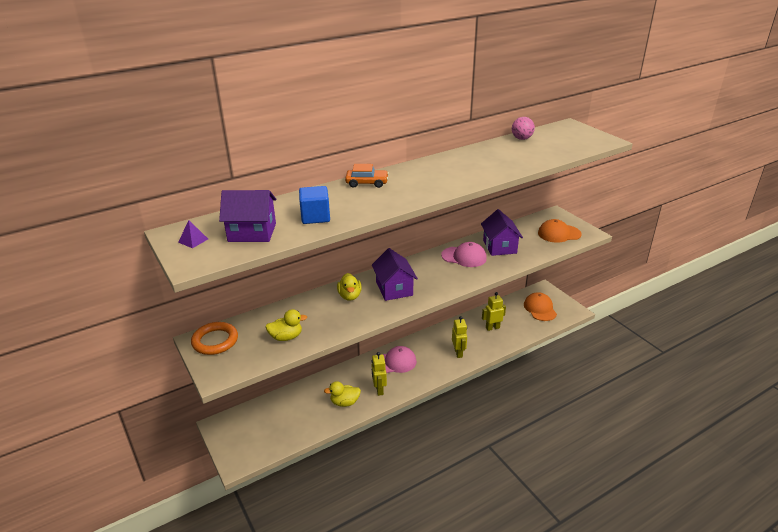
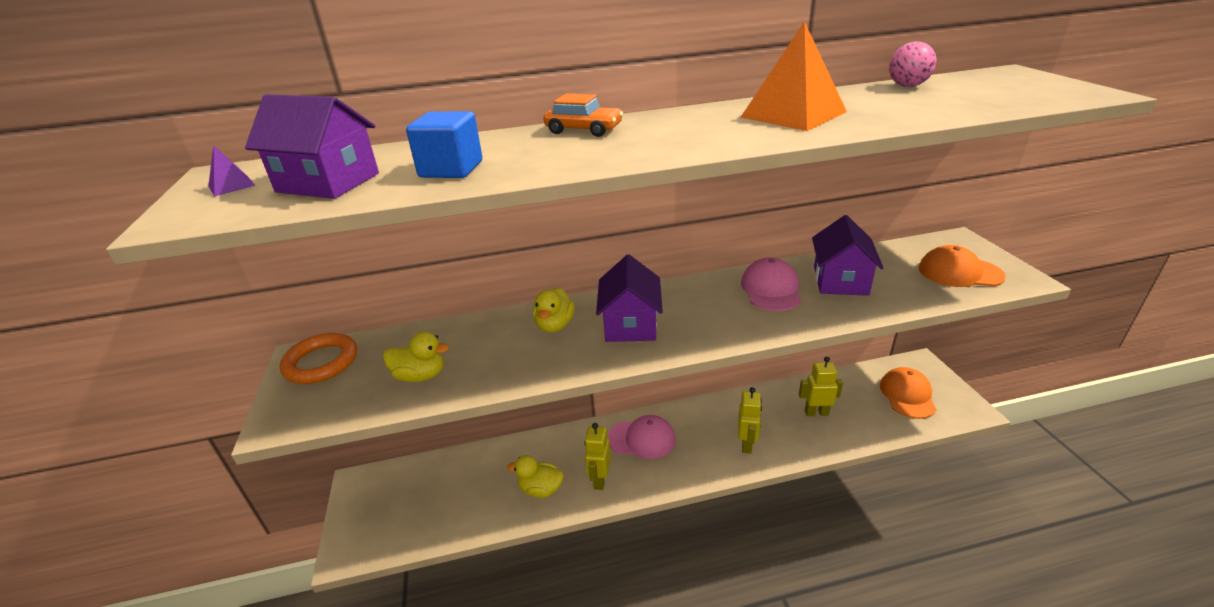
camera: 20 degrees right, 0 degrees up
pink cap [441,242,487,267] -> pink cap turned 120 degrees counterclockwise [741,257,801,311]
none -> orange pyramid [740,21,847,131]

